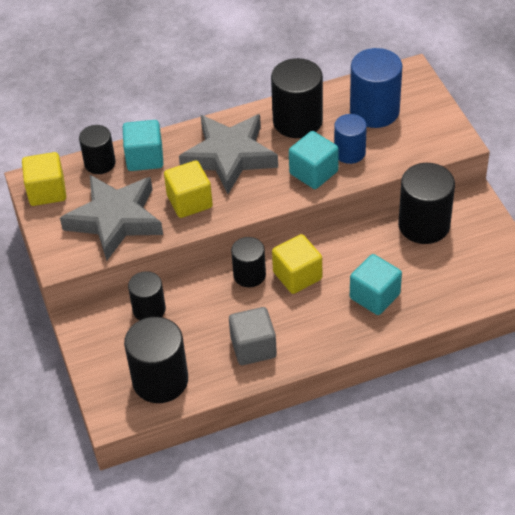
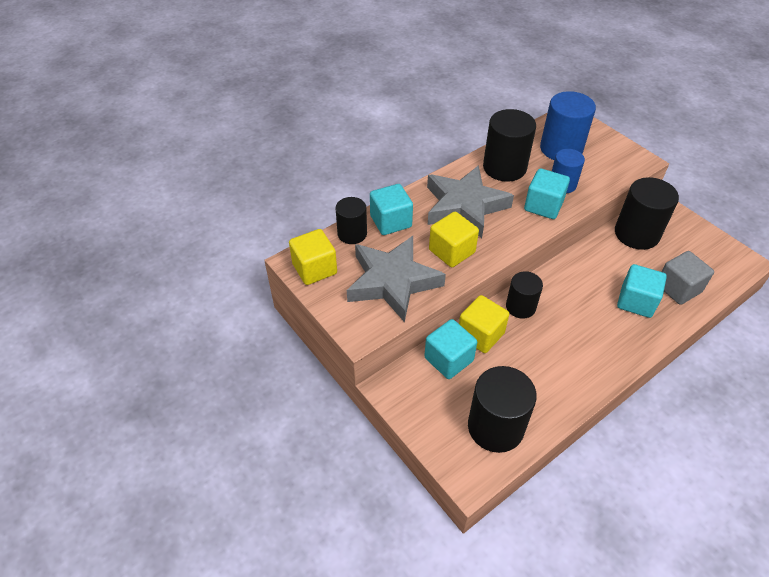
camera: 20 degrees left, 0 degrees up
black cylinder [128,271,166,320] -> turquoise cube [424,319,477,379]
grey cube [229,307,277,365] -> grey cube moved to [661,251,714,305]
yellow cube [272,234,322,294] -> yellow cube moved to [459,295,509,353]

